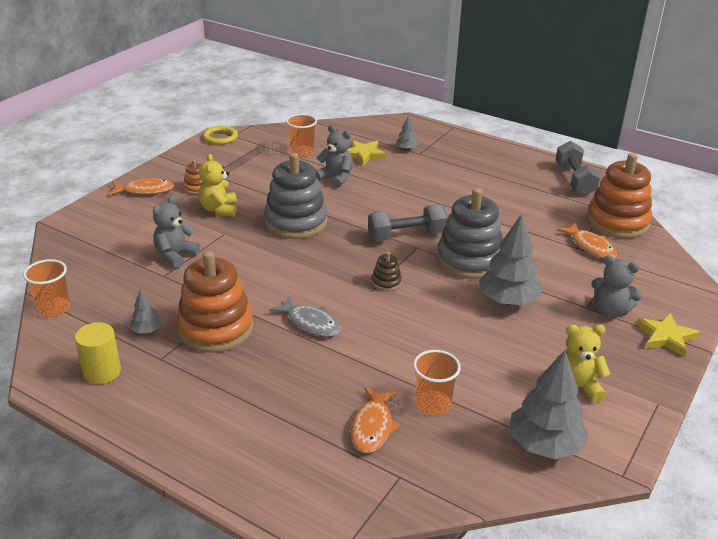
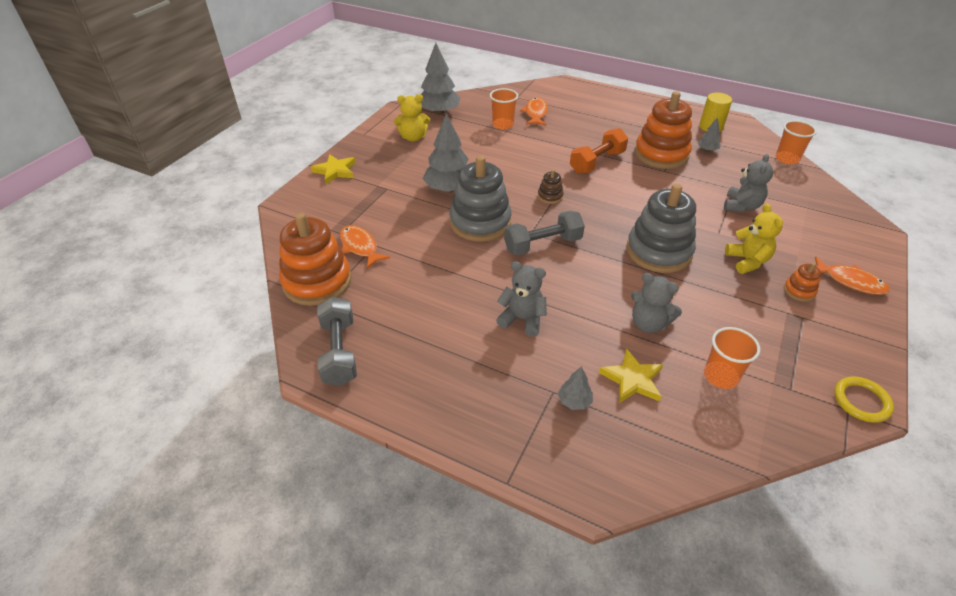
camera: 175 degrees right, 10 degrees up
orange fish [109,177,174,195] -> orange fish turned 135 degrees counterclockwise [815,257,890,295]
grey fish [269,297,340,337] -> orange dumbbell [570,128,628,174]
grey teddy bear [591,256,642,318] -> grey teddy bear moved to [496,261,547,337]

